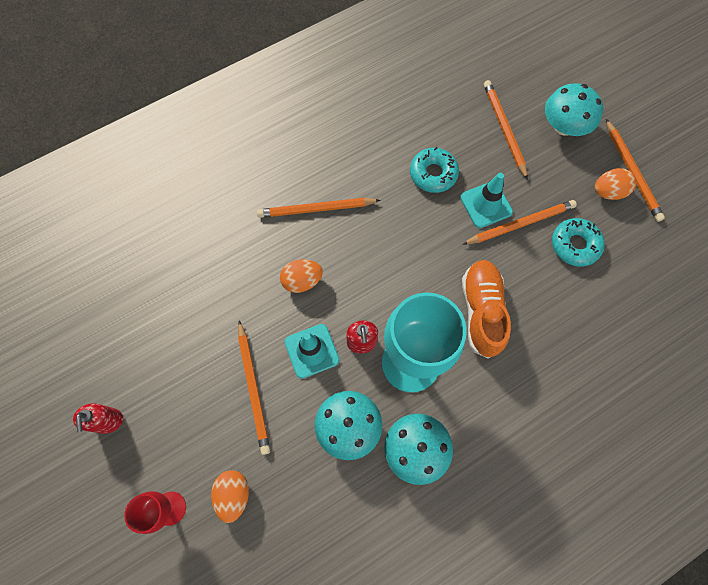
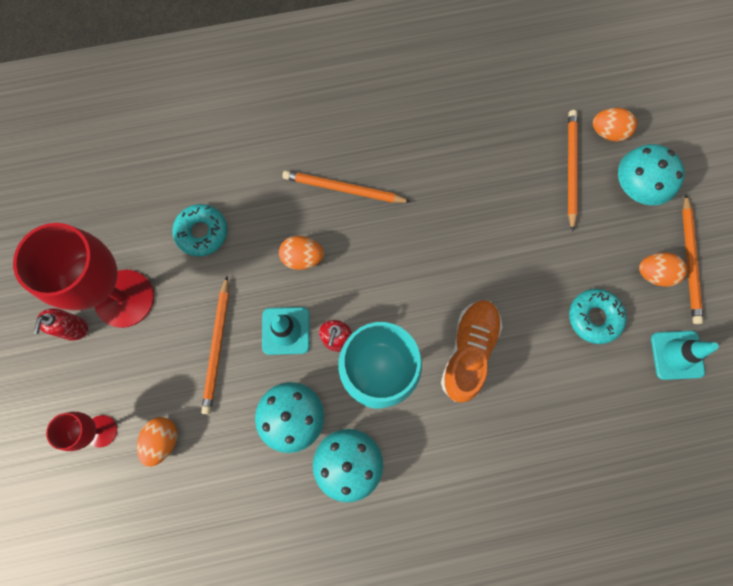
camera: 20 degrees right, 5 degrees up
turquoise donut [410,147,459,193] -> turquoise donut moved to [172,204,227,256]
turquoise traffic cone [460,173,513,228] -> turquoise traffic cone moved to [651,331,719,380]
orange pencil [463,200,577,244] -> none
none -> red goblet [13,223,154,328]
none -> orange egg [593,108,637,142]

